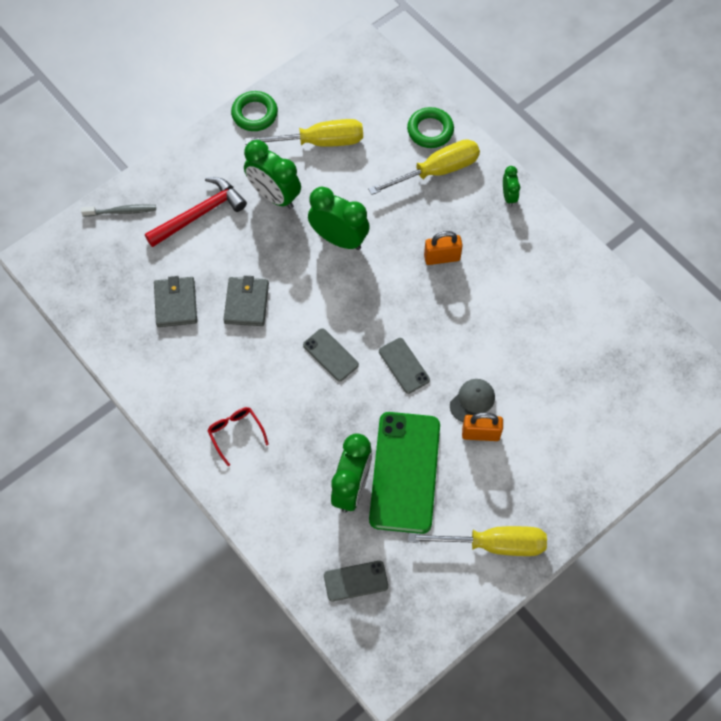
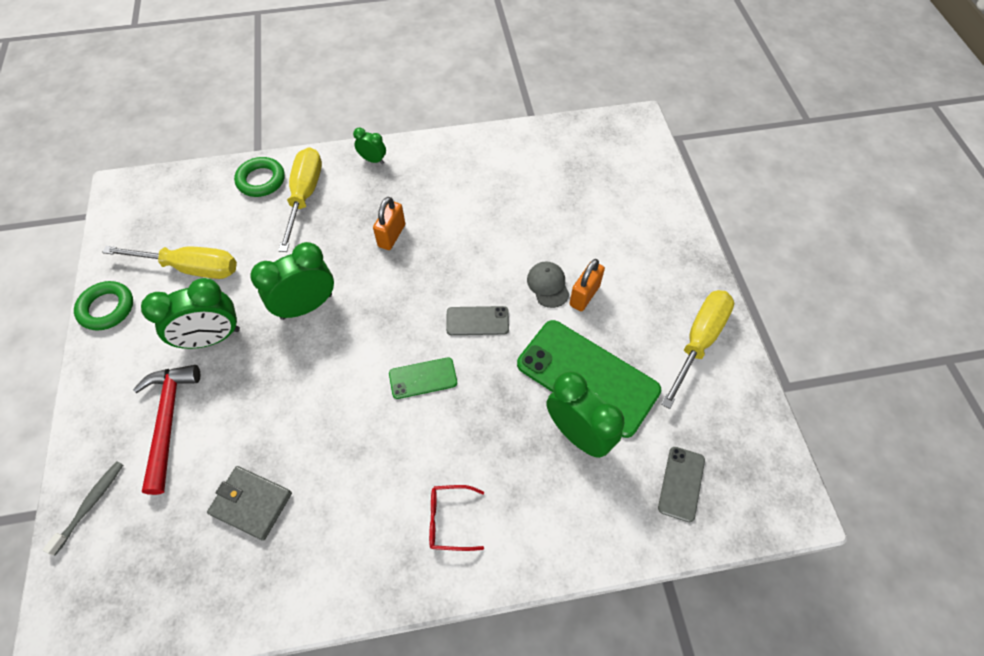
camera: 60 degrees left, 5 degrees down
grey wallet [223,275,269,326] -> none
yellow screwdriver [245,119,363,147] -> yellow screwdriver turned 75 degrees clockwise [102,246,237,279]
grey phone [303,328,359,381] -> green phone [389,357,457,399]

